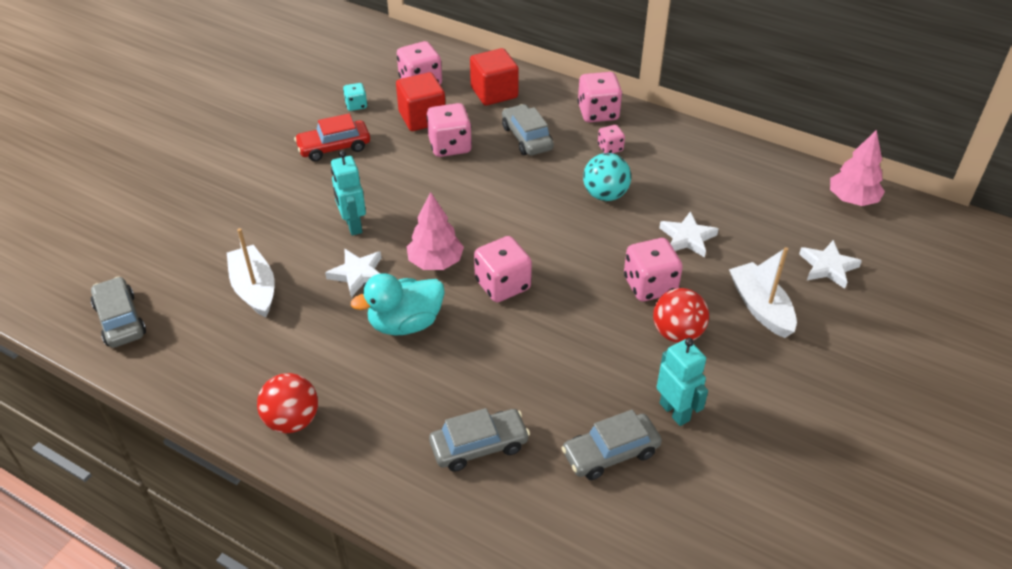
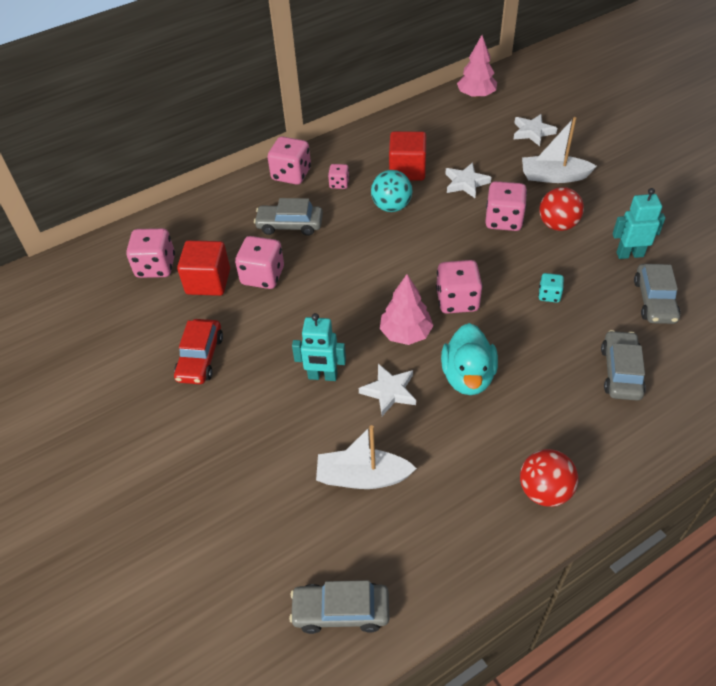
camera: 60 degrees left, 5 degrees up
turquoise dice [343,83,367,111] -> turquoise dice moved to [538,273,564,303]
red cube [470,48,519,106] -> red cube moved to [389,131,426,181]

